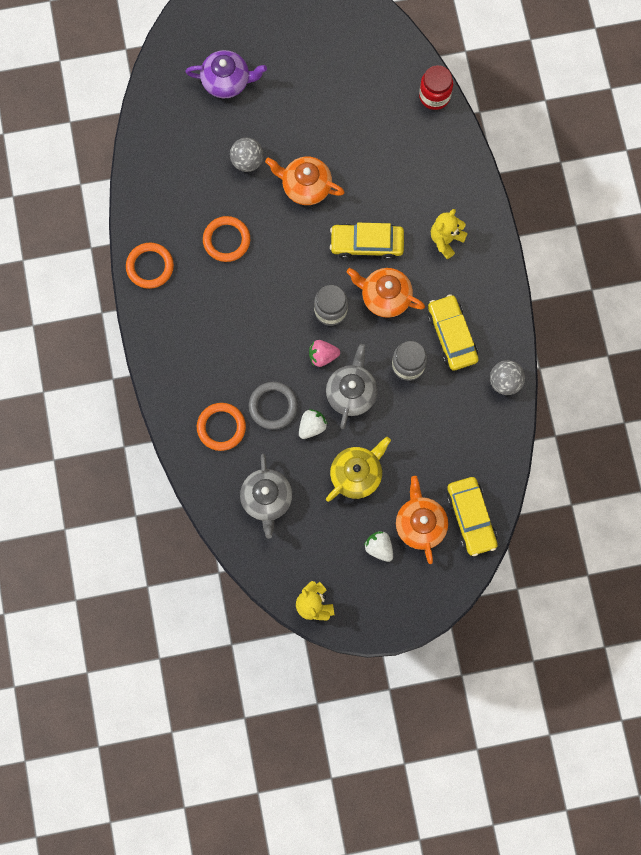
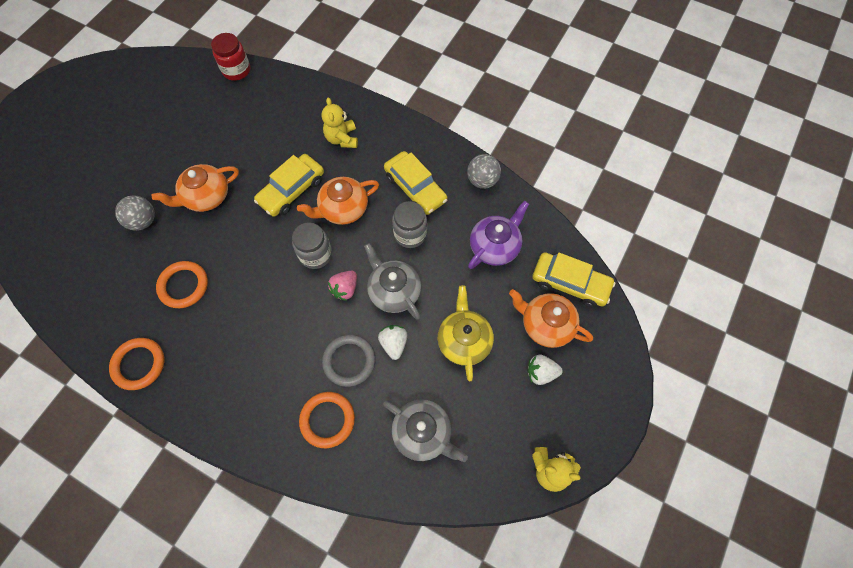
camera: 50 degrees left, 10 degrees down
purple teapot [186,50,267,98] -> purple teapot moved to [468,201,529,269]
yellow car [428,294,479,370] -> yellow car turned 150 degrees counterclockwise [384,151,448,215]

